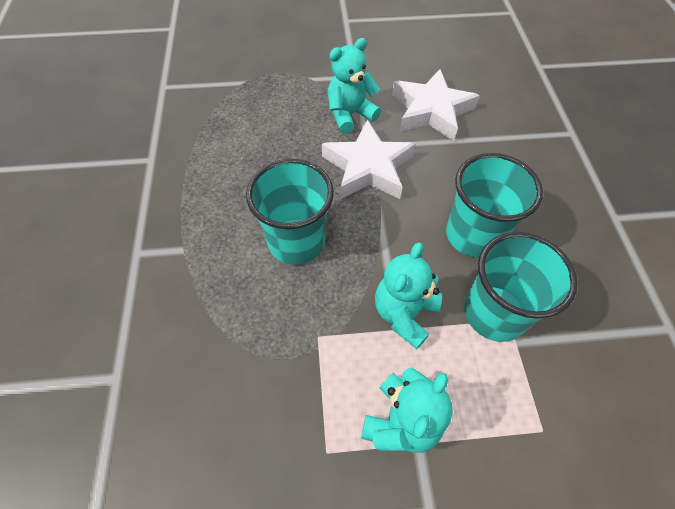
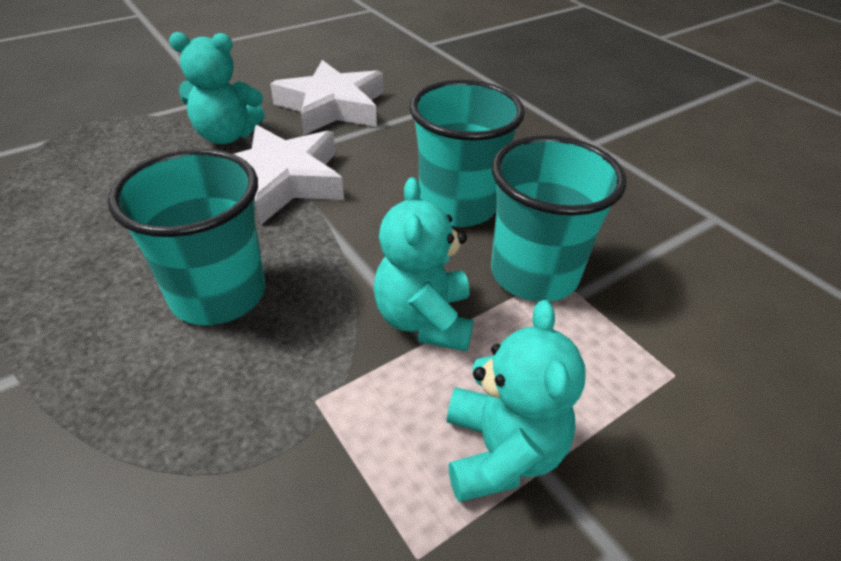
camera: 30 degrees left, 15 degrees down
turquoise teddy bear [328,38,381,134] -> turquoise teddy bear turned 120 degrees counterclockwise [169,32,265,144]

